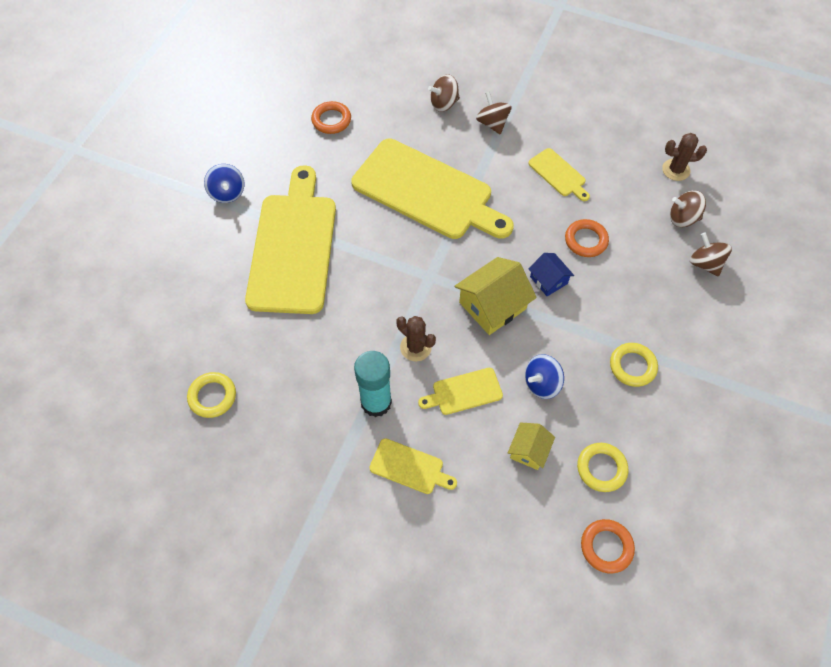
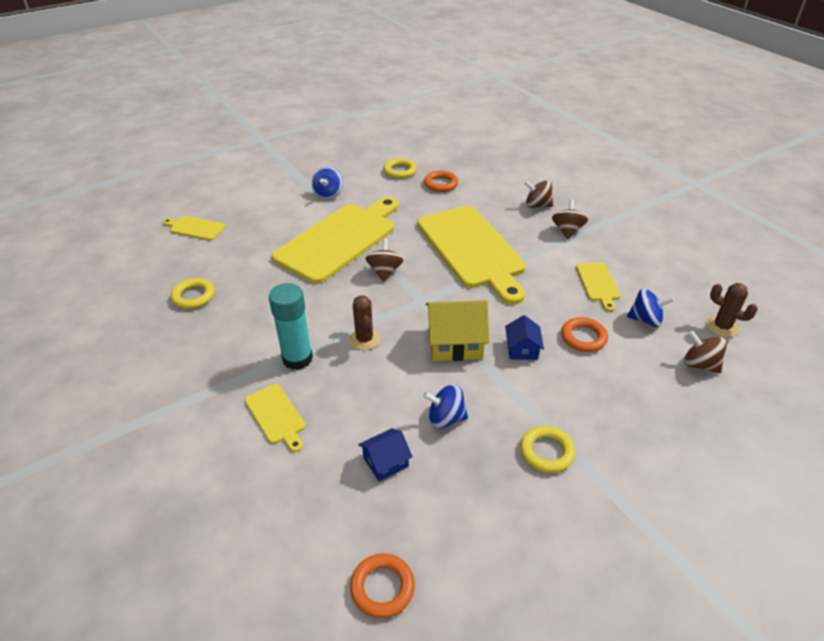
camera: 35 degrees right, 20 degrees down
yellow cutting board [418,368,503,415] -> yellow cutting board moved to [162,216,226,241]
yellow house [508,422,555,470] -> blue house [358,428,413,481]
yellow ring [577,443,628,492] -> yellow ring moved to [383,158,417,179]
brown spinning top [690,232,732,277] -> brown spinning top moved to [366,238,403,282]
none -> blue spinning top [627,288,674,327]

